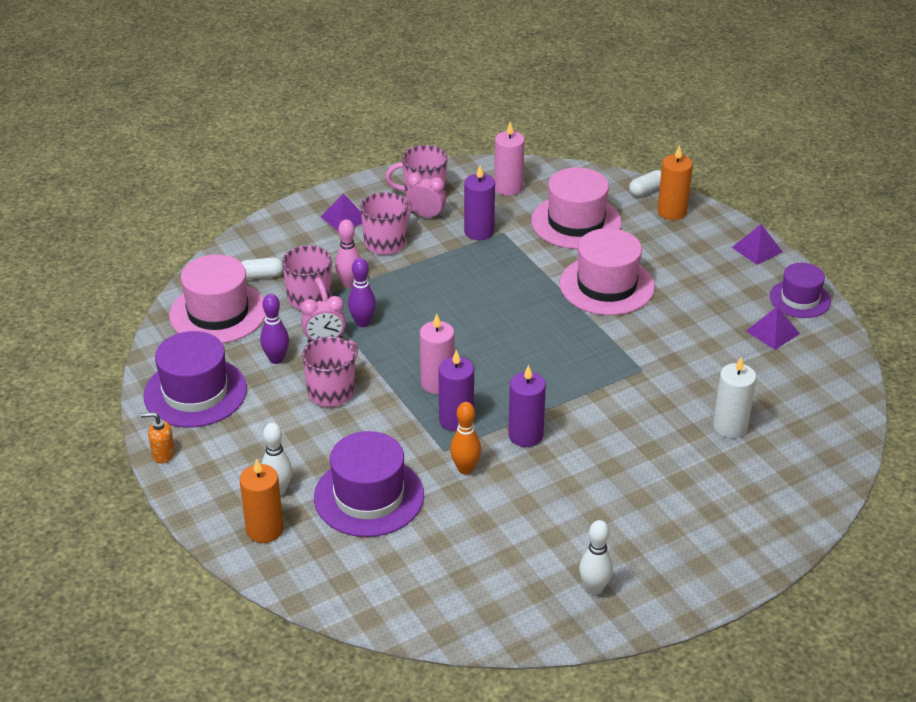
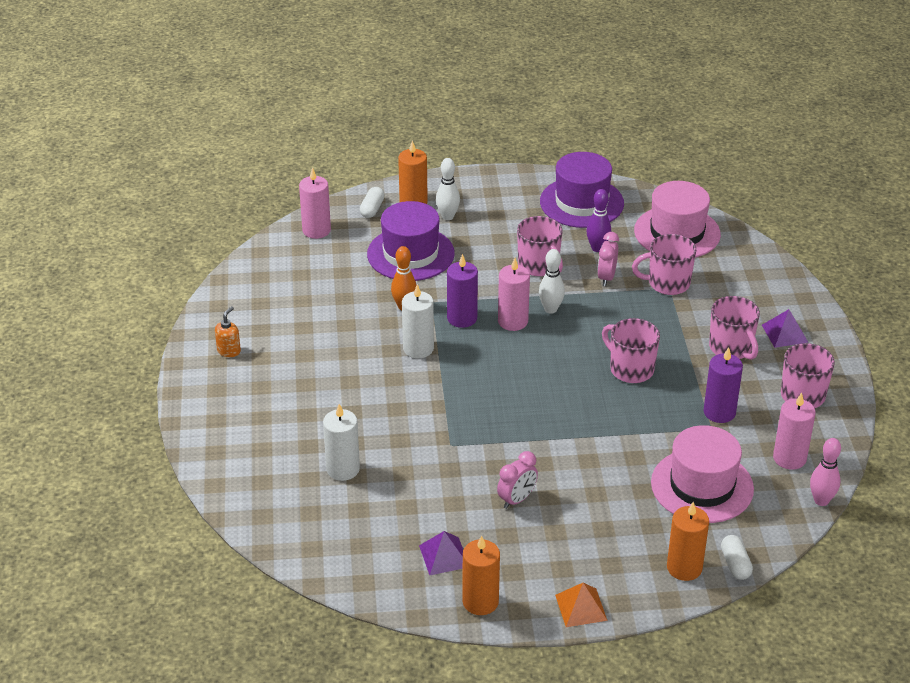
camera: 115 degrees right, 0 degrees up
orange soap dispenser [141,412,175,464] -> orange soap dispenser moved to [215,306,241,357]
white capsule [241,257,283,280] -> white capsule moved to [360,187,385,218]
pink bowling pin [335,219,361,288] -> pink bowling pin moved to [810,438,841,506]
purple bowling pin [348,258,376,327] -> none
pink clock [406,173,446,219] -> pink clock moved to [497,451,538,509]
purple candle [508,365,546,447] -> white candle [402,284,434,358]
pink hat [560,228,655,315] -> none
white bowling pin [579,520,613,595] -> white bowling pin moved to [539,249,565,314]
purple pyramid [732,224,783,265] -> orange pyramid [555,583,608,627]
purple hat [770,263,831,318] -> orange candle [462,535,500,615]
none -> pink candle [299,167,331,239]
none -> pink mug [602,318,660,383]

